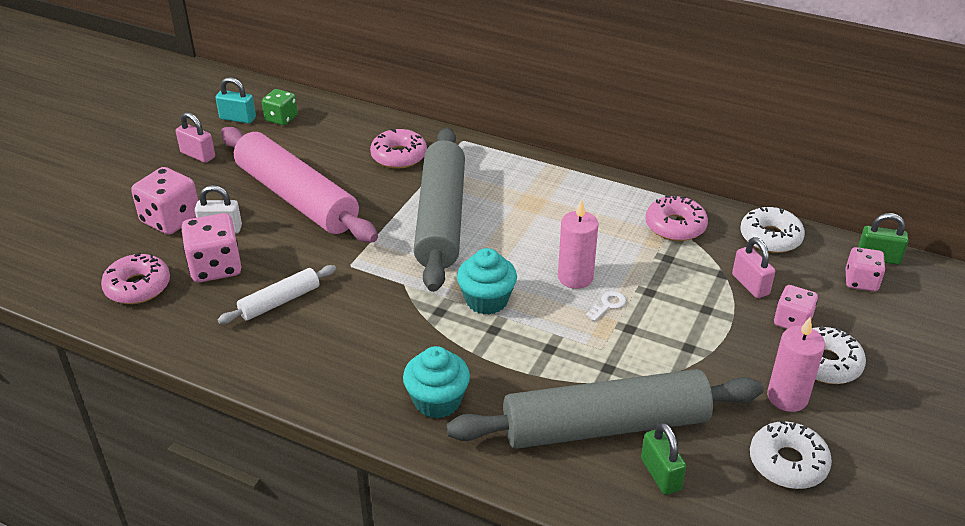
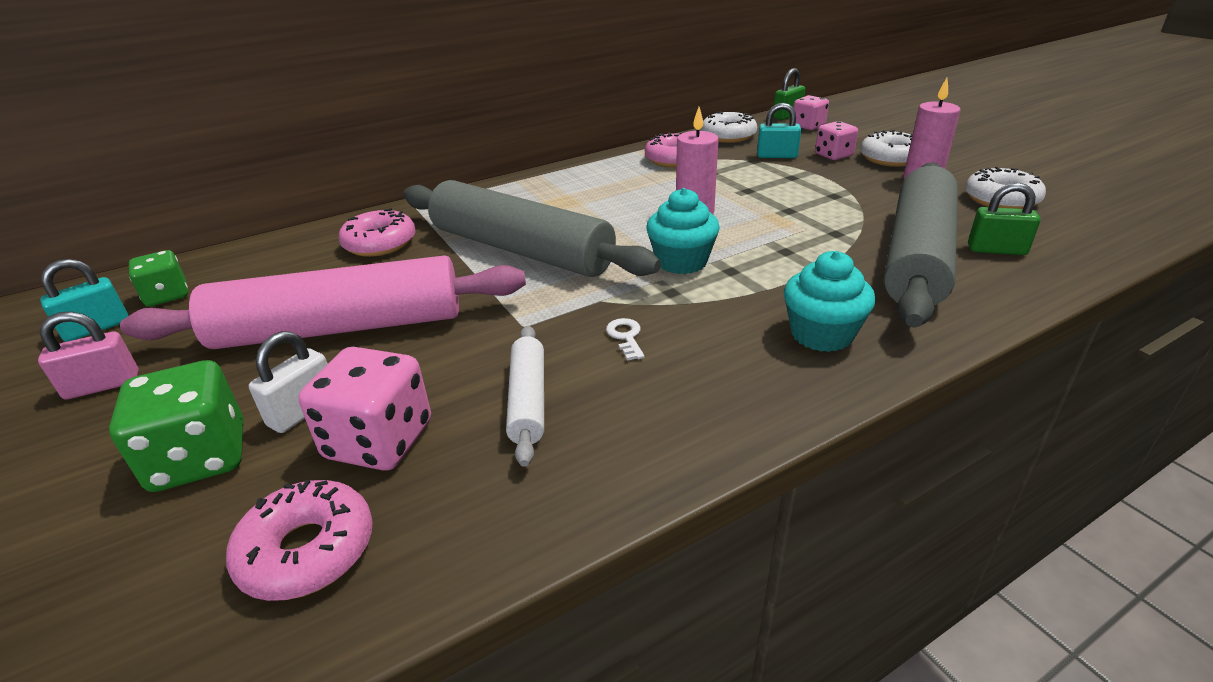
camera: 55 degrees left, 5 degrees down
pink dice [131,167,198,235] -> green dice [109,360,243,492]
white key [586,291,626,321] -> white key moved to [606,318,645,361]
pink padlock [732,237,775,298] -> turquoise padlock [757,103,801,158]

